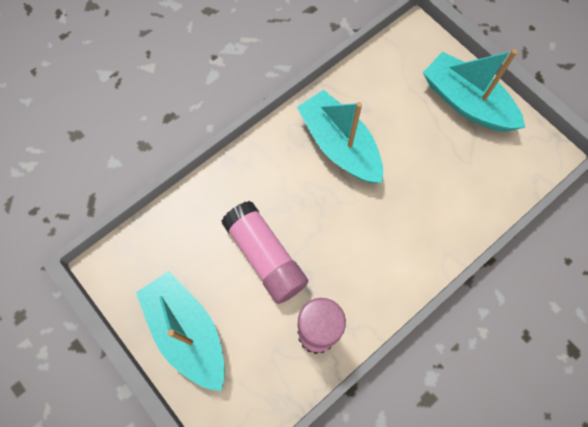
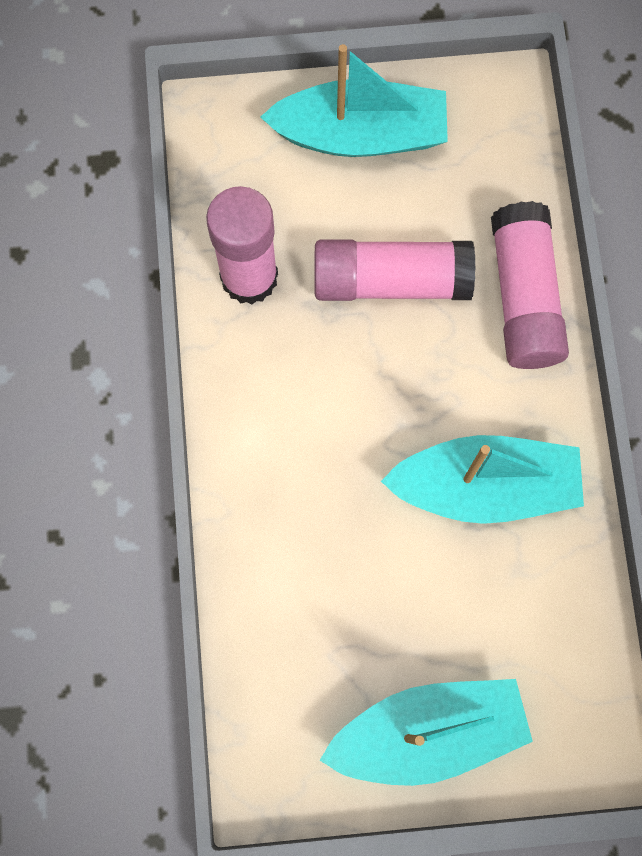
camera: 125 degrees right, 5 degrees up
none -> pink glue stick [491,201,569,369]

